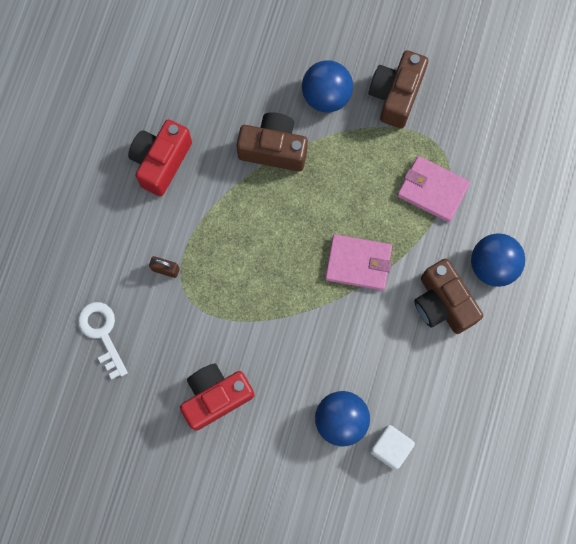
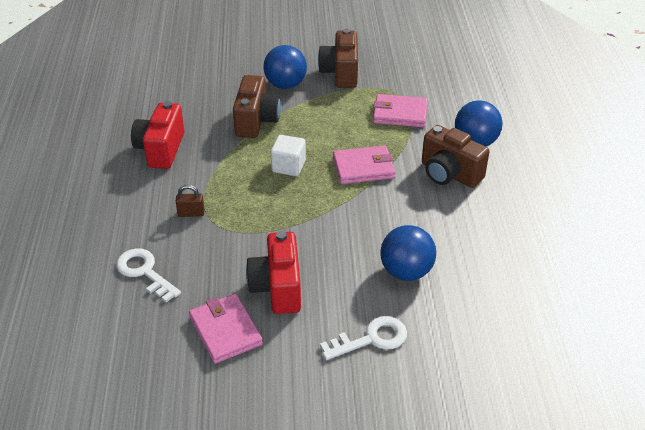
camera: 20 degrees left, 35 degrees down
red camera [180,363,255,431] -> red camera turned 45 degrees counterclockwise [246,231,301,314]
brown camera [236,112,308,172] -> brown camera turned 105 degrees clockwise [233,75,281,138]
white cube [369,425,415,469] -> white cube moved to [271,135,306,176]
none -> pink wallet [189,294,263,364]
none -> white key [320,316,407,360]

